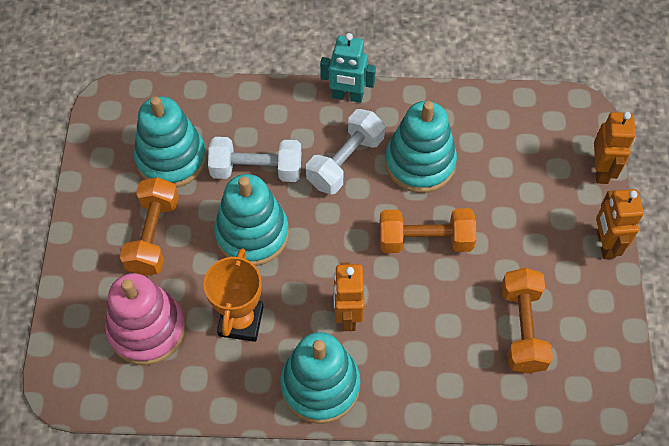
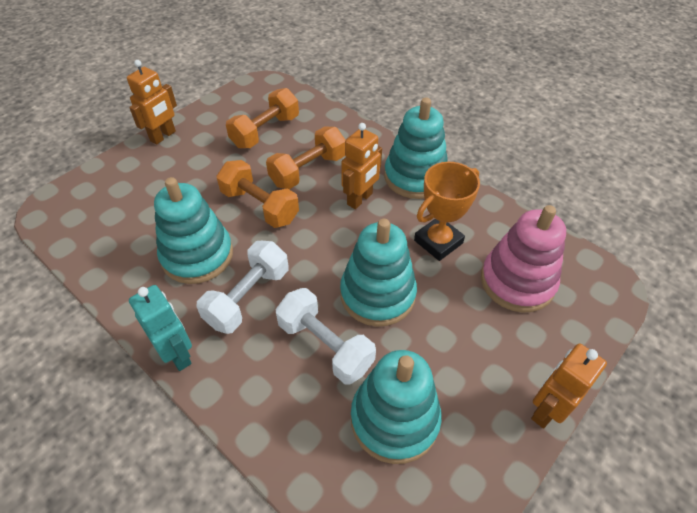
camera: 140 degrees left, 10 degrees down
orange dumbbell [120,177,179,276] -> orange dumbbell moved to [266,127,345,189]
white dumbbell [306,109,385,194] -> white dumbbell turned 45 degrees counterclockwise [196,241,288,334]
orange robot [594,112,636,184] -> orange robot moved to [531,344,607,429]

